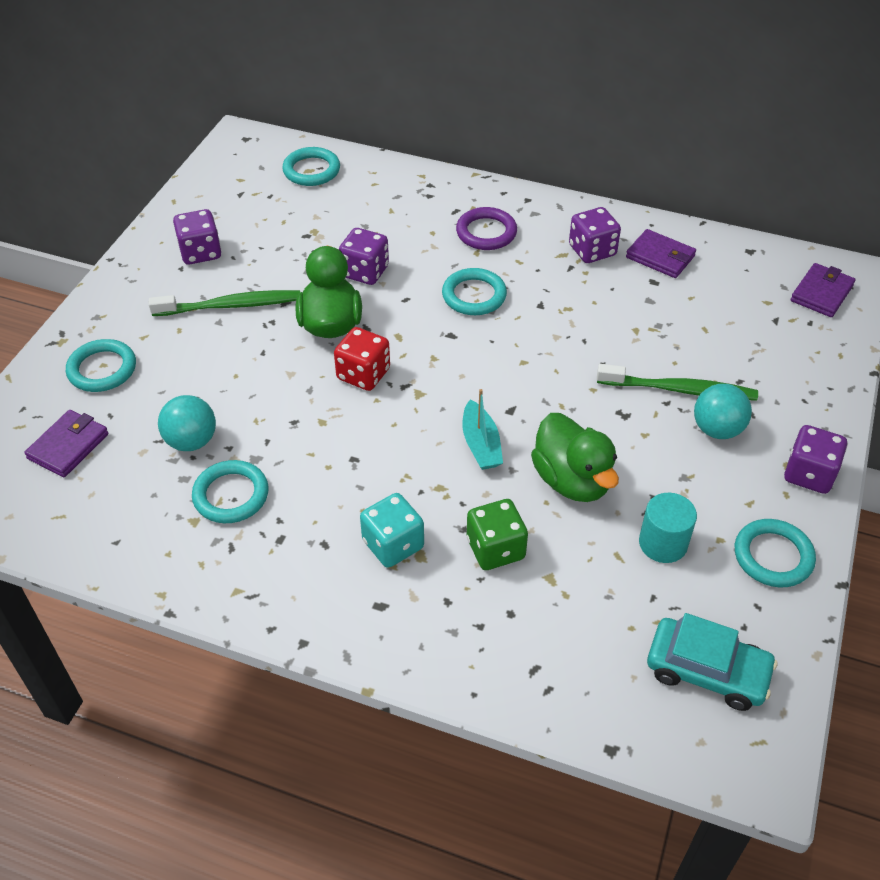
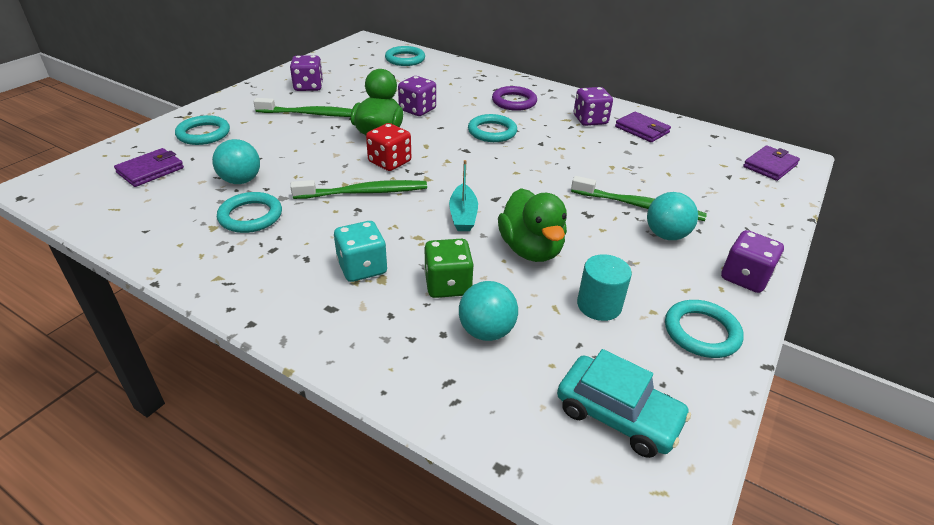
camera: 10 degrees right, 10 degrees down
none -> green toothbrush [290,180,427,199]
none -> turquoise ball [459,281,518,341]

